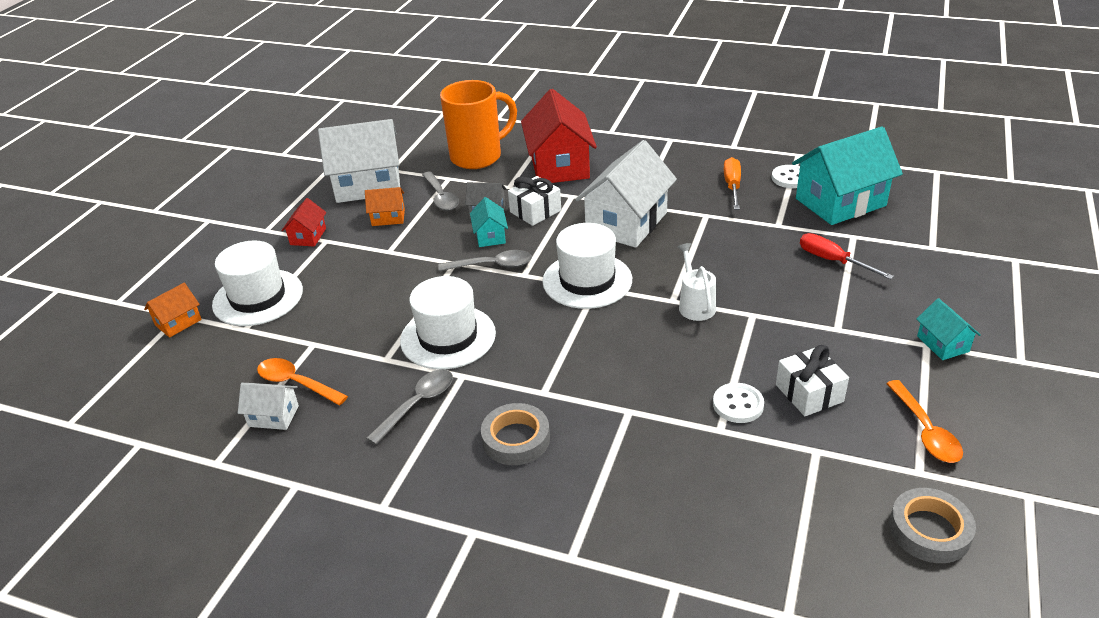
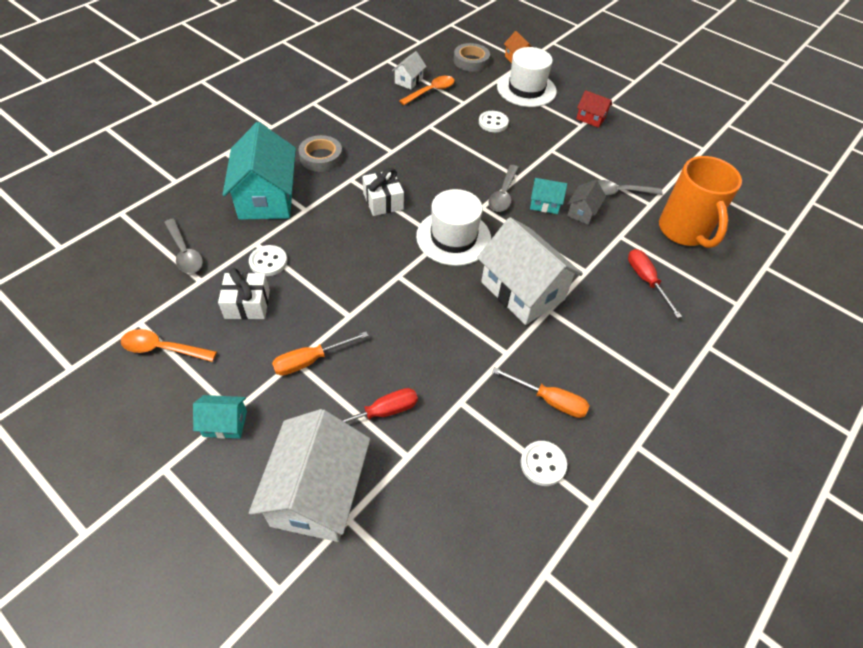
camera: 105 degrees right, 15 degrees up
white house [318,119,400,203] -> white house moved to [249,409,370,542]
orange house [365,187,405,226] -> none
grey spoon [366,369,453,445] -> grey spoon moved to [164,219,203,273]
white hat [400,276,496,369] -> none
white gift [508,176,561,226] -> white gift moved to [362,168,404,216]
red house [521,89,597,183] -> red screwdriver [628,249,682,318]
white watering can [678,243,716,321] -> none
turquoise house [792,126,903,225] -> turquoise house moved to [222,122,296,220]
grey tape [889,488,976,563] -> grey tape moved to [454,43,490,72]
none -> orange screwdriver [272,332,368,376]
none -> white button [479,111,509,132]

